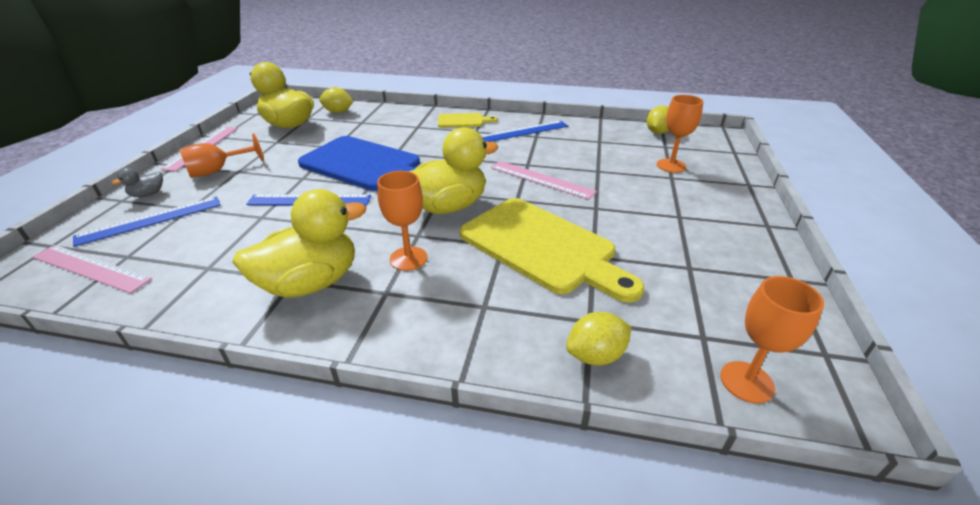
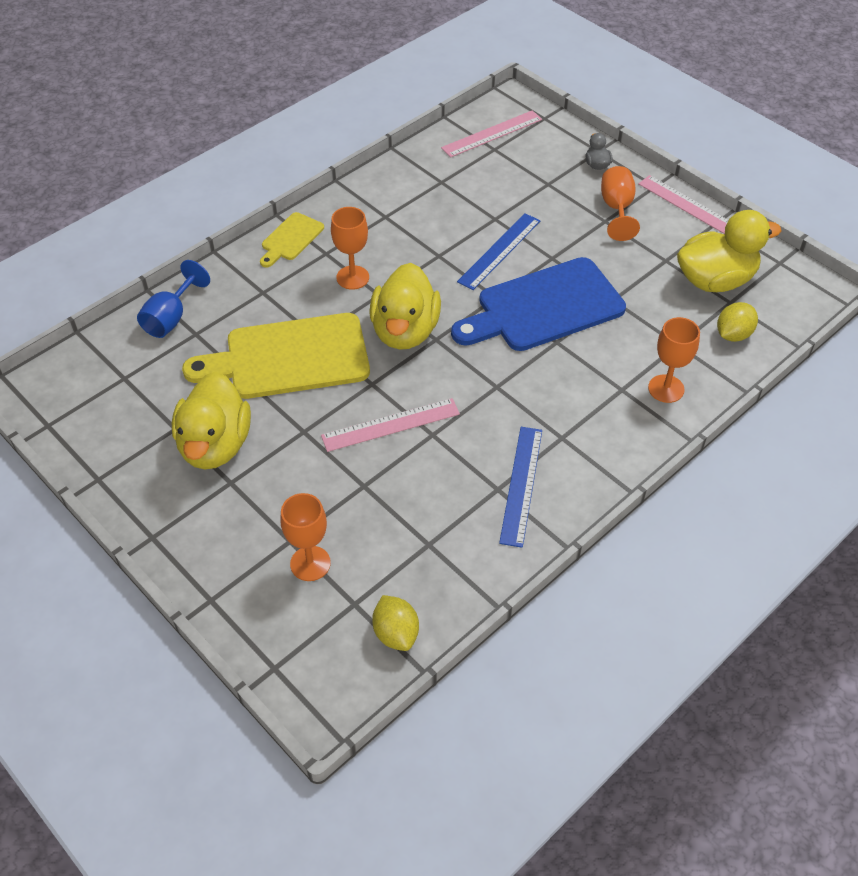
camera: 125 degrees right, 15 degrees up
blue ruler [73,197,221,247] -> none
yellow duck [232,189,366,298] -> yellow duck moved to [172,372,251,469]
yellow cutting board [438,113,498,128] -> yellow cutting board moved to [260,212,324,267]
yellow lemon [566,312,631,366] -> blue goblet [137,260,210,338]
orange goblet [720,276,824,404] -> orange goblet moved to [648,317,700,403]

